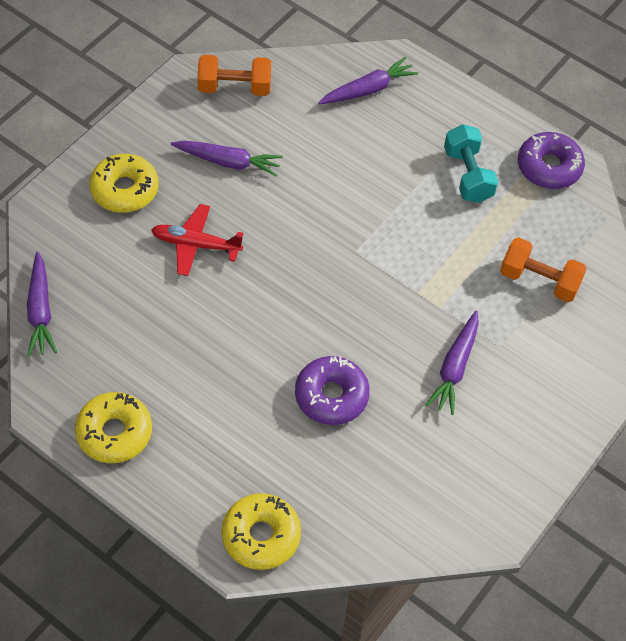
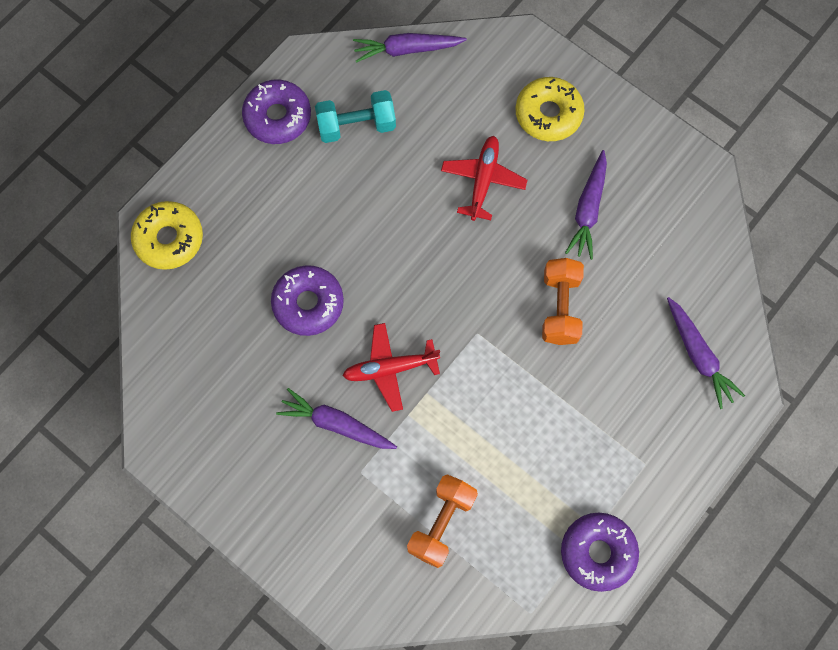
camera: 95 degrees right, 15 degrees up
yellow donut [75,392,152,463] -> purple donut [242,80,311,144]
orange dumbbell [197,55,271,96] -> orange dumbbell moved to [542,258,584,345]
turquoise dumbbell [444,124,498,203] -> turquoise dumbbell moved to [315,90,396,143]
none -> red plane [343,323,440,412]

